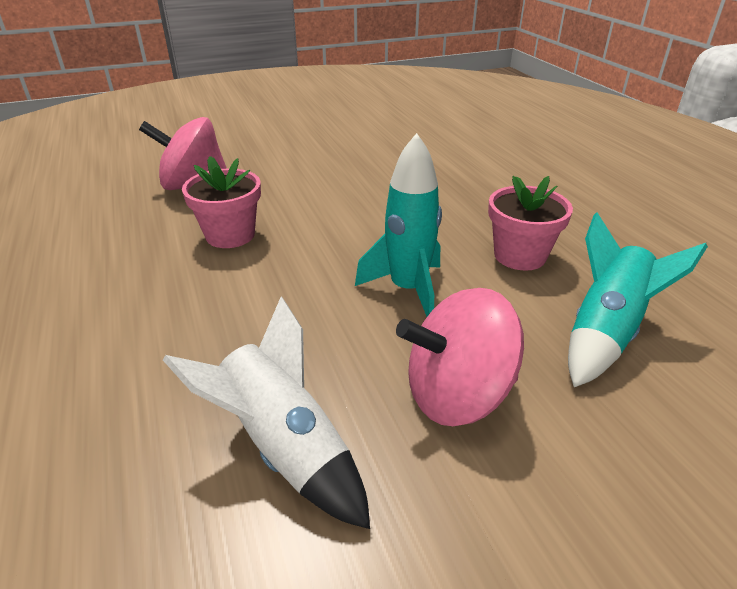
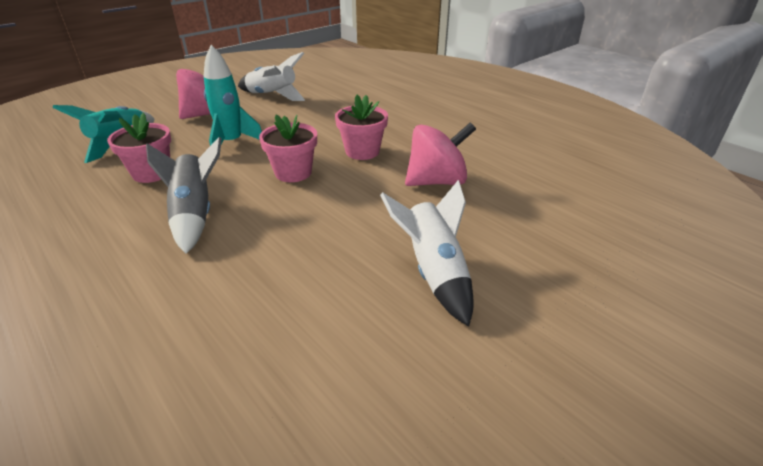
camera: 160 degrees right, 0 degrees up
none -> grey rocket [146,137,222,254]
none -> pink flower pot [259,115,317,182]
none -> white rocket [380,180,474,326]

